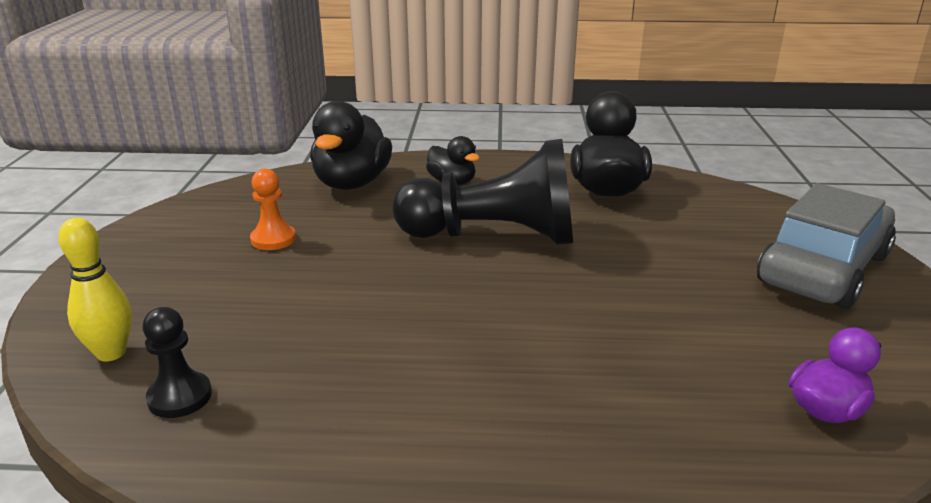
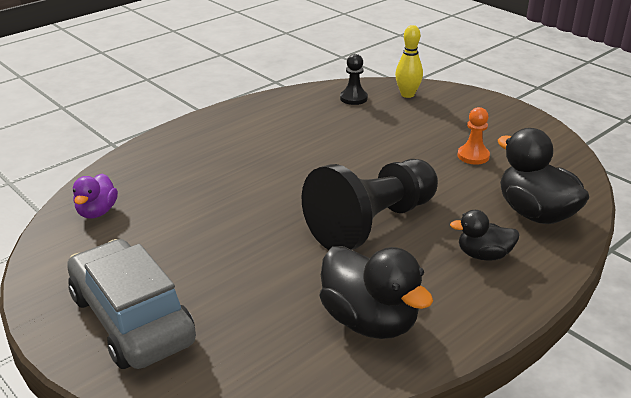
camera: 135 degrees right, 5 degrees up
grey car [757,183,896,309] -> grey car turned 150 degrees clockwise [67,239,196,369]

